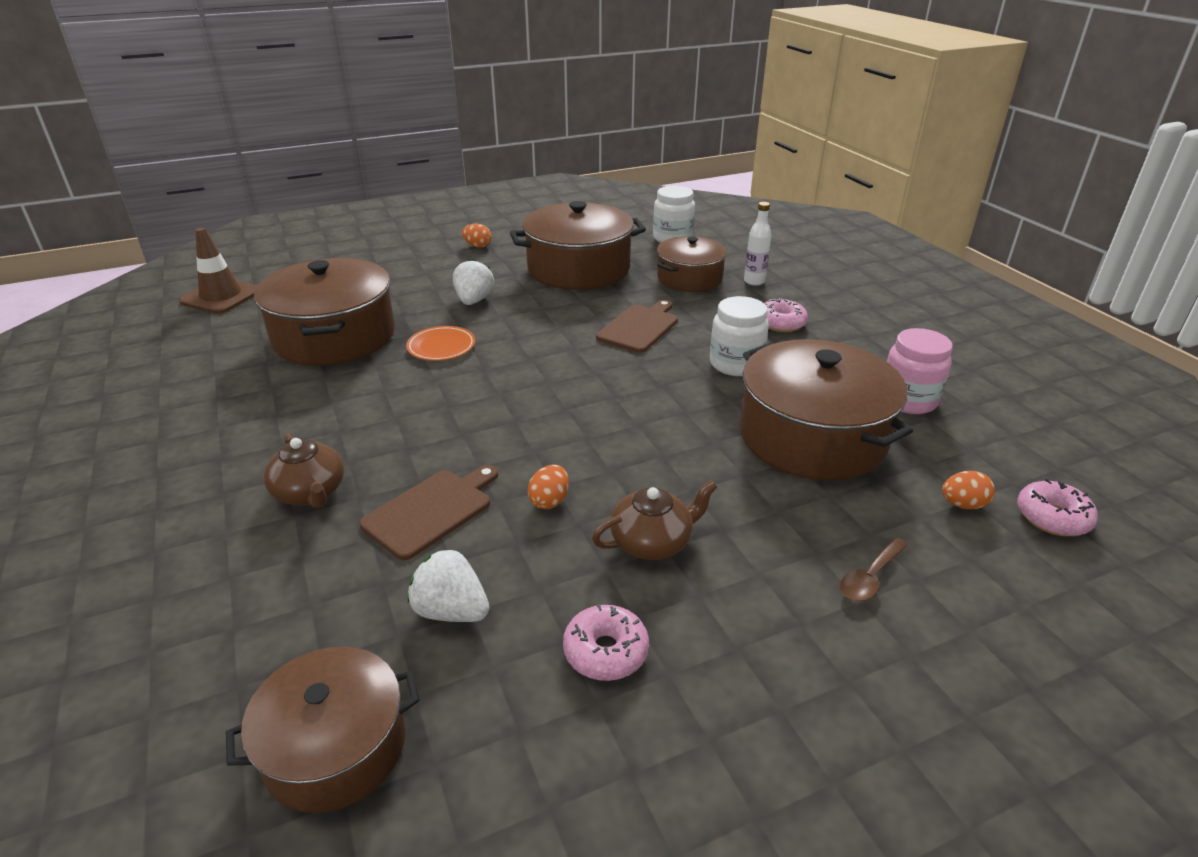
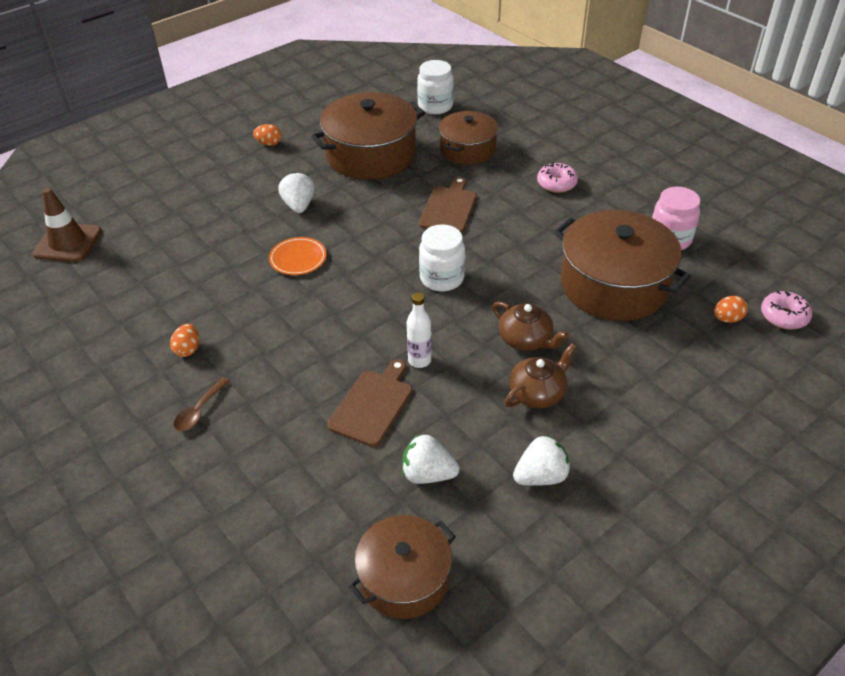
camera: 15 degrees left, 10 degrees up
brown pot [254,258,395,366] -> none
brown teapot [264,434,344,508] -> brown teapot moved to [492,302,569,351]
orange egg [528,464,569,509] -> orange egg moved to [170,324,199,357]
pink donut [563,604,649,681] -> white strawberry [513,435,571,486]
white jar [710,296,769,376] -> white jar moved to [419,224,465,291]
white bottle [744,202,771,286] -> white bottle moved to [407,292,431,368]
brown spoon [840,538,908,602] -> brown spoon moved to [173,377,230,431]

